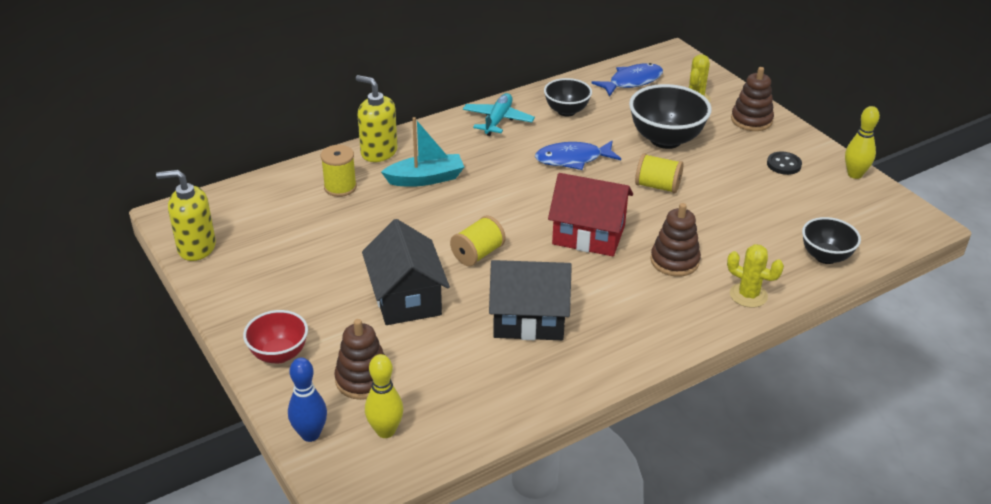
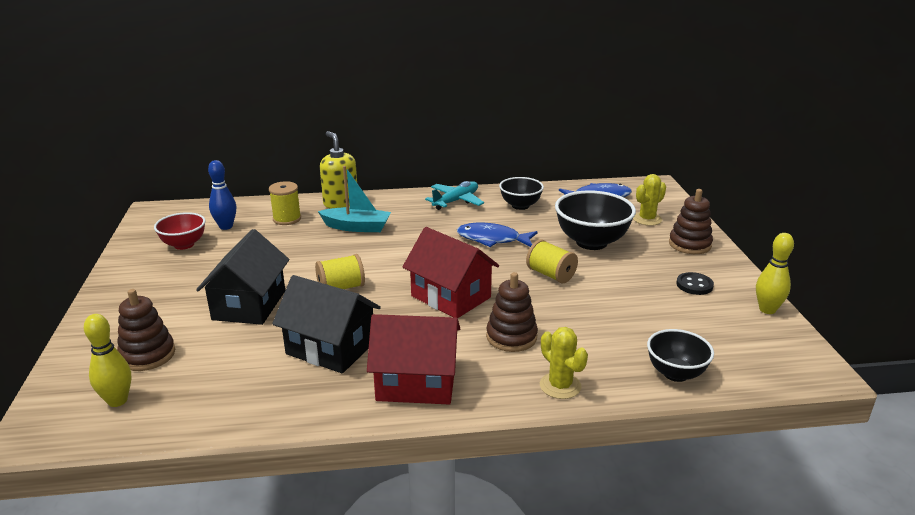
camera: 25 degrees right, 10 degrees down
yellow soap dispenser [156,170,216,261] -> none
red bowl [243,310,308,363] -> red bowl moved to [154,212,206,250]
blue bowling pin [288,358,327,442] -> blue bowling pin moved to [208,160,236,230]
none -> red house [367,314,460,404]

